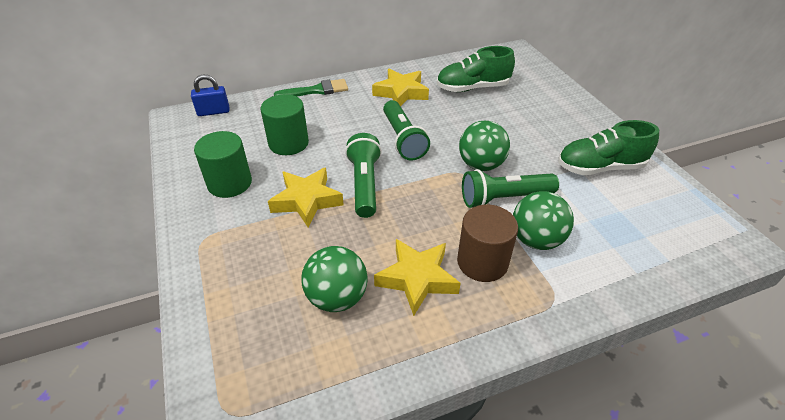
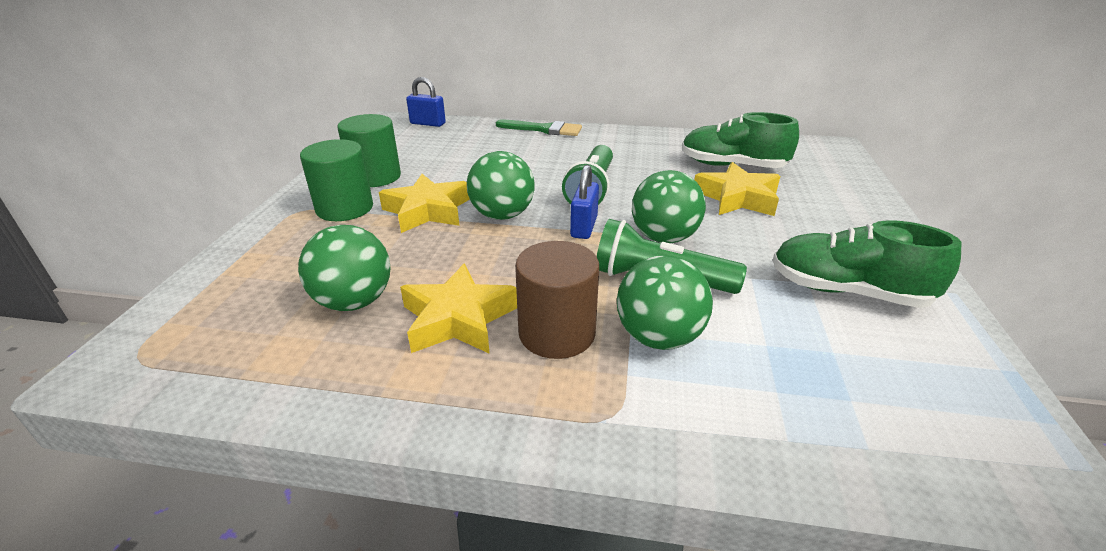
camera: 30 degrees right, 10 degrees down
green cylinder [261,94,309,155] -> green cylinder moved to [300,139,373,221]
green flashlight [345,133,382,218] -> green ball [467,151,535,220]
yellow star [372,69,429,106] -> yellow star moved to [694,162,780,216]
none -> blue padlock [570,165,599,239]

